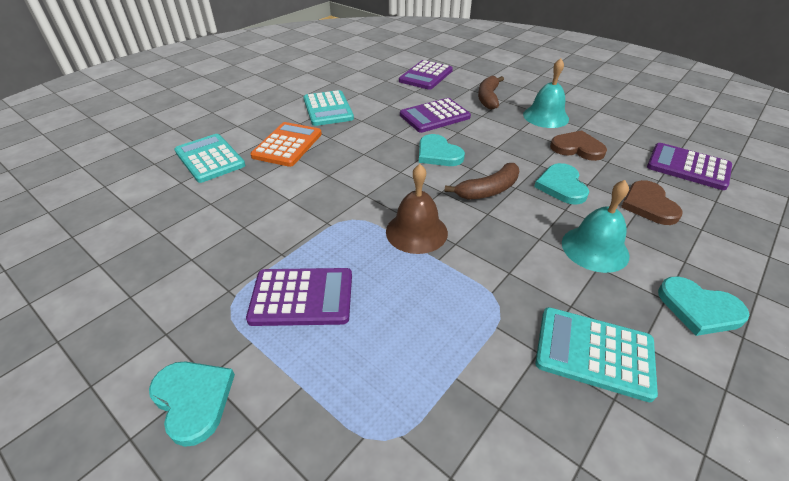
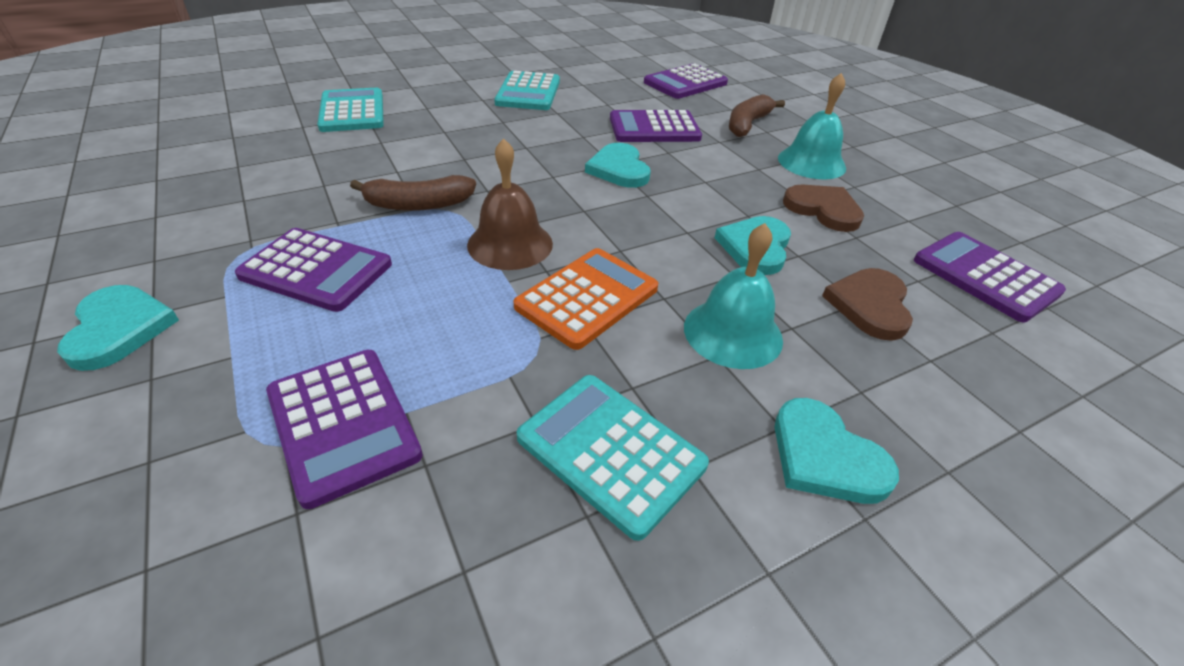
camera: 20 degrees right, 0 degrees up
orange calculator [250,122,322,167] -> orange calculator moved to [514,248,658,350]
brown banana [444,163,519,200] -> brown banana moved to [350,175,476,211]
none -> purple calculator [266,350,423,509]

